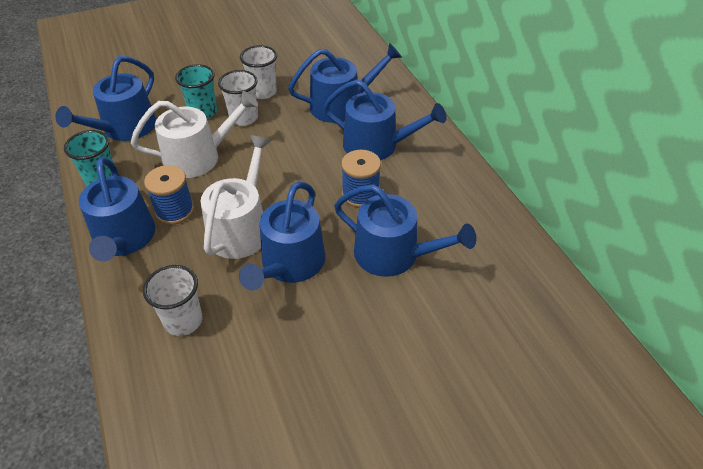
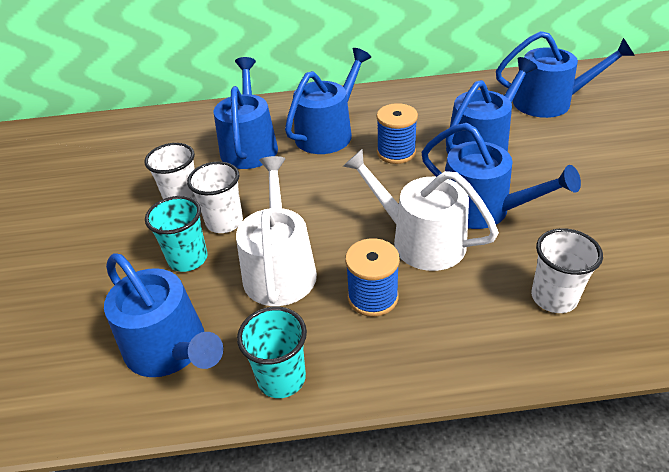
camera: 70 degrees left, 5 degrees down
blue watering can [79,157,155,262] -> blue watering can moved to [496,31,635,118]

